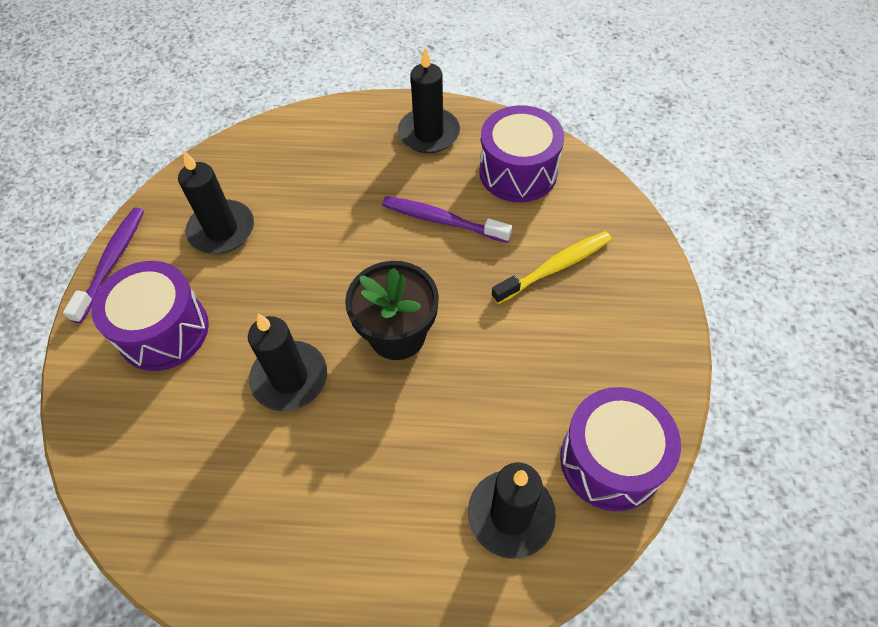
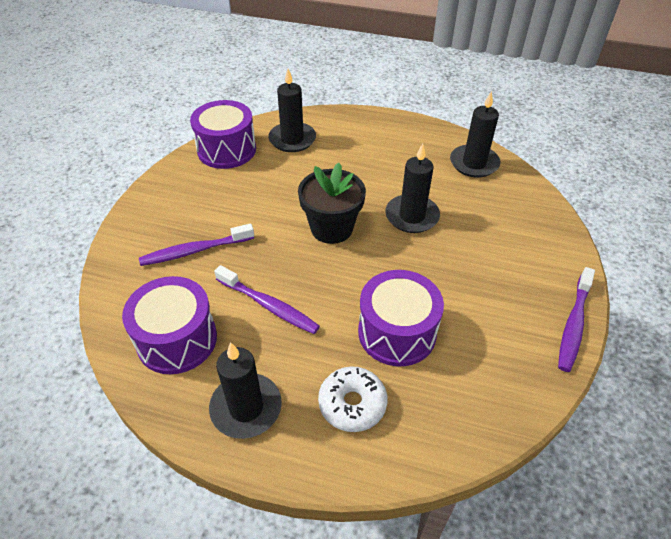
camera: 170 degrees left, 10 degrees down
purple drum [91,261,209,371] -> purple drum moved to [358,270,444,366]
black candle [178,151,254,254] -> black candle moved to [450,91,501,178]
yellow toothbrush [492,231,612,304] -> purple toothbrush [139,223,254,266]
none -> white donut [318,366,387,432]

